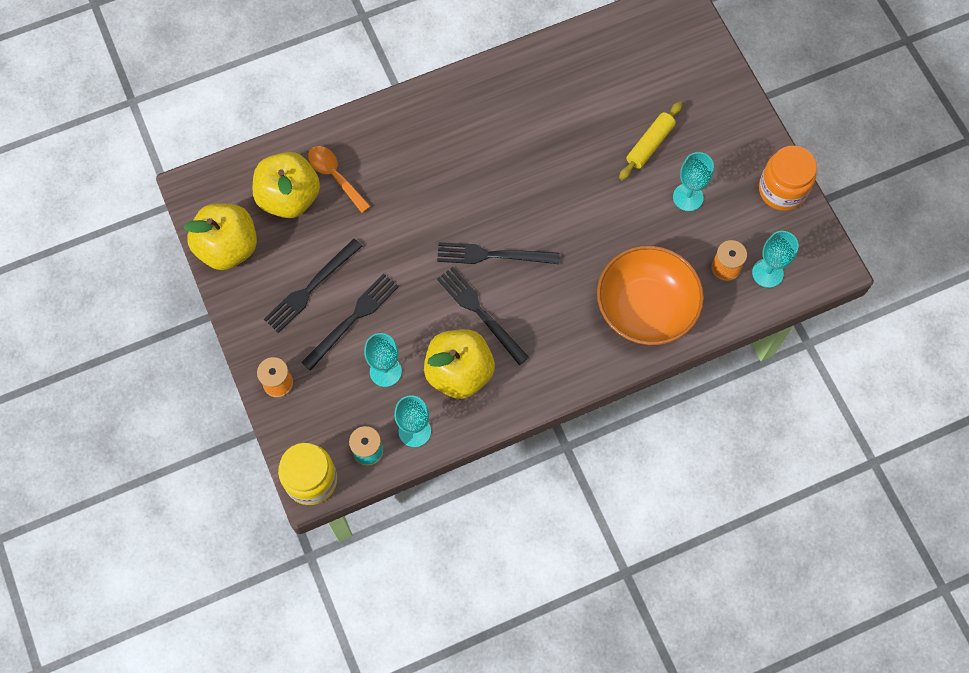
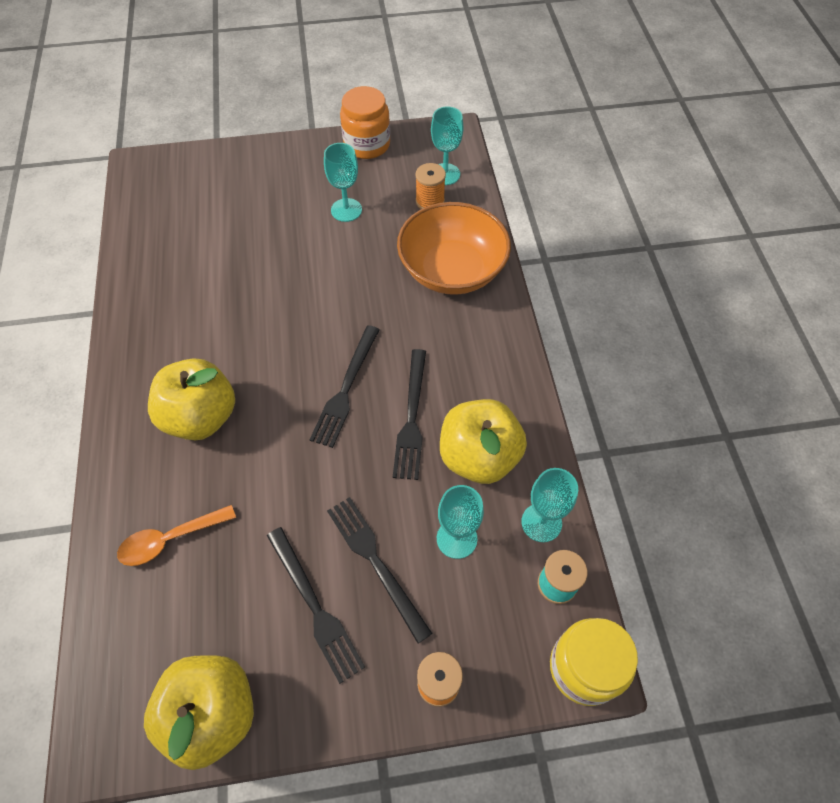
camera: 75 degrees left, 10 degrees down
yellow apple [252,152,320,218] -> yellow apple moved to [148,358,235,441]
black fork [437,267,529,365] -> black fork turned 60 degrees counterclockwise [393,349,426,480]
yellow rolling pin [619,101,683,180] -> none

